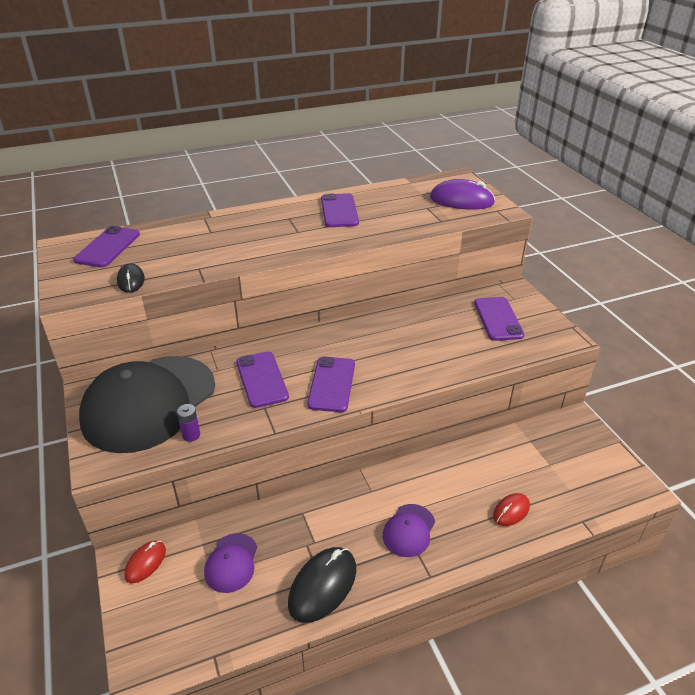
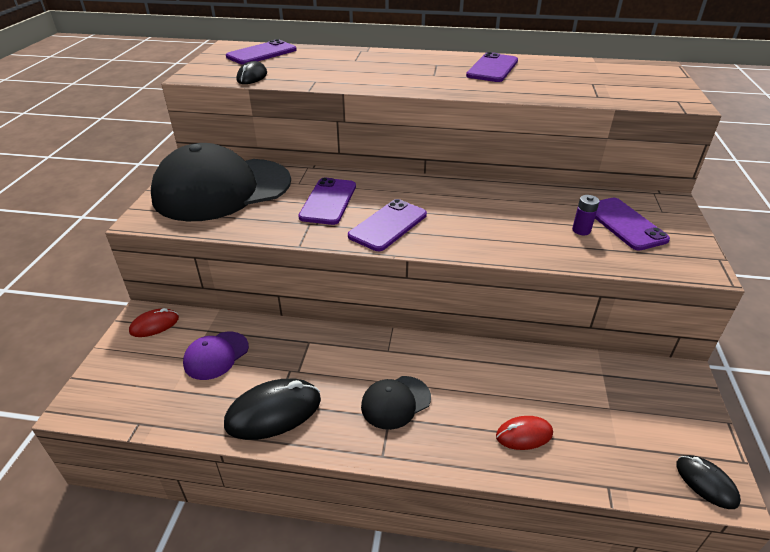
camera: 30 degrees right, 0 degrees up
purple battery [177,404,200,442] -> purple battery moved to [572,195,600,235]
purple cap [383,504,435,557] -> black cap [361,376,431,430]
purple mouse [430,179,495,210] -> none
purple phone [474,297,524,341] -> purple phone turned 45 degrees counterclockwise [595,198,670,250]
none -> black mouse [676,455,741,509]

